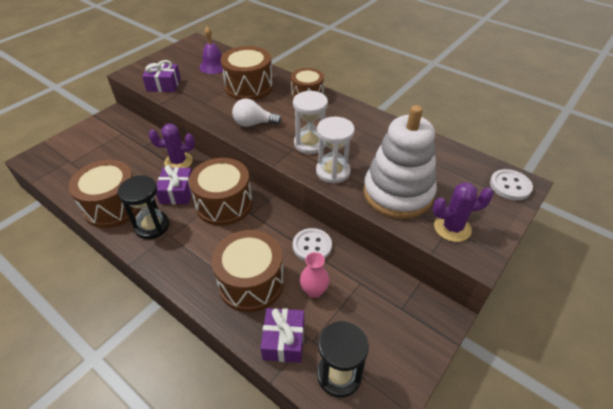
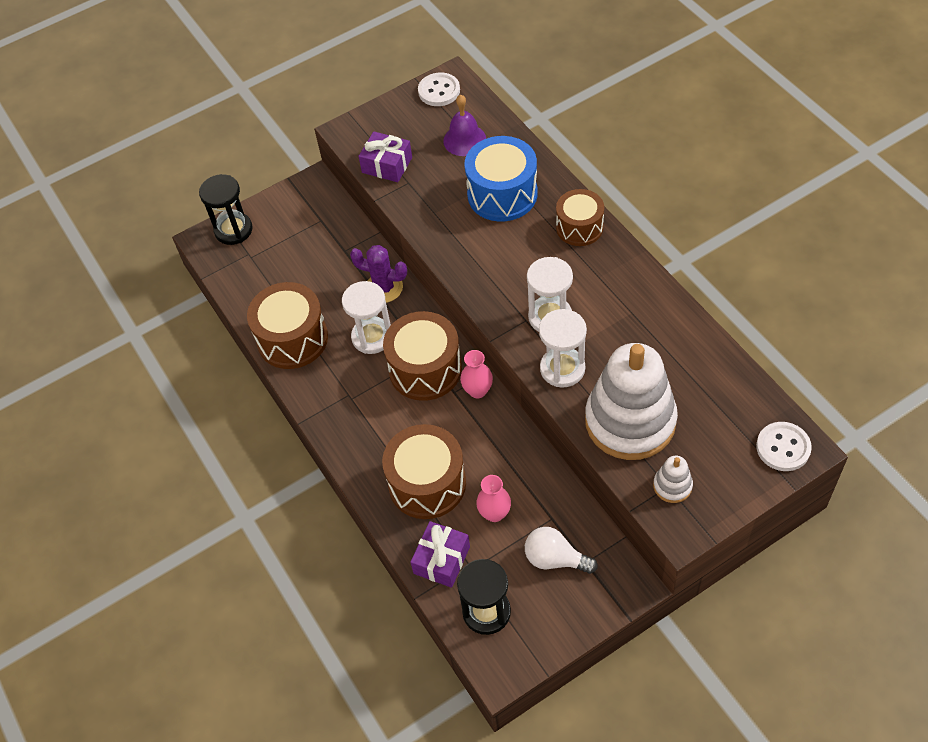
camera: 25 degrees right, 10 degrees up
black hourglass [118,175,169,239] -> black hourglass moved to [199,174,253,245]
purple gift [156,165,192,205] -> white hourglass [342,281,391,354]
brown drum [221,46,273,101] -> blue drum [464,136,538,221]
white light bulb [232,98,282,127] -> white light bulb moved to [525,527,598,574]
white button [293,228,332,261] -> white button moved to [418,73,460,106]
purple cactus [433,182,493,242] -> white stacking toy [653,456,693,503]
none -> pink vase [460,350,493,398]

